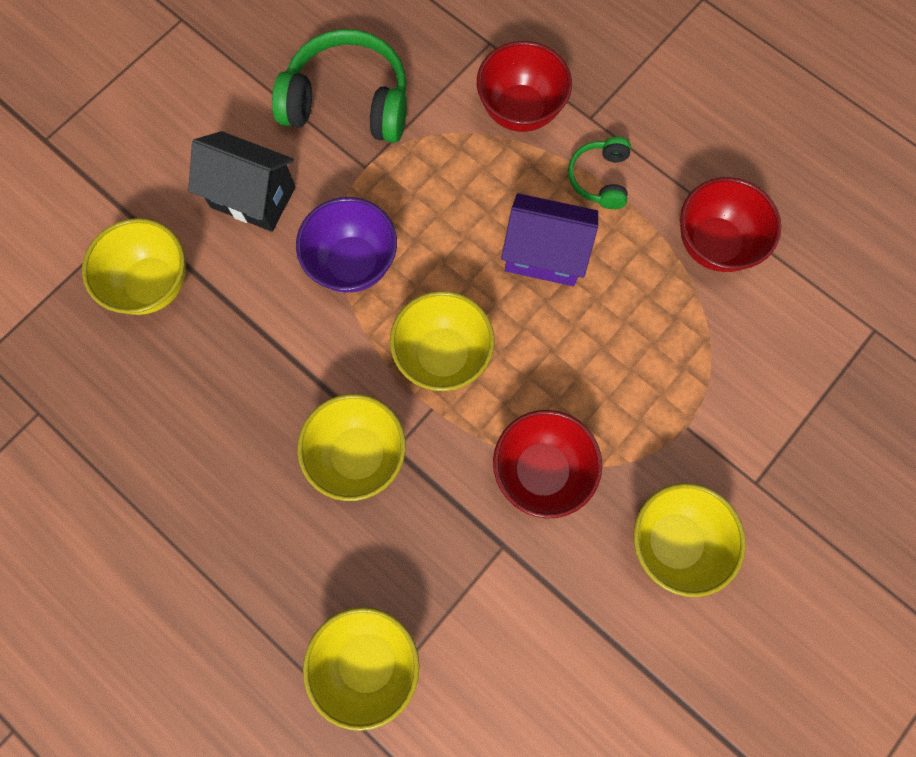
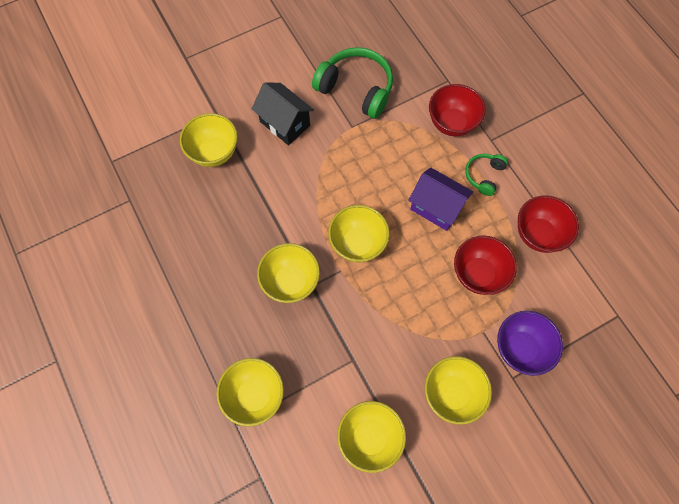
camera: 20 degrees right, 5 degrees down
purple bowl [296,197,397,293] -> purple bowl moved to [497,311,563,376]
red bowl [493,410,602,518] -> red bowl moved to [454,236,517,295]
none -> yellow bowl [337,401,406,473]

